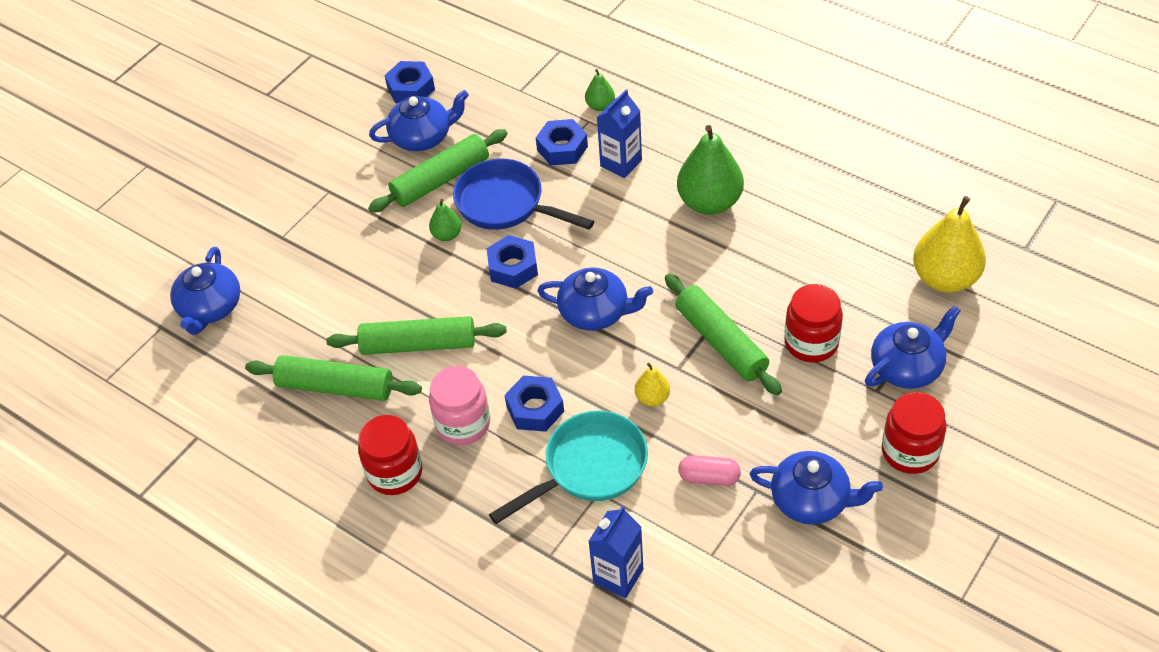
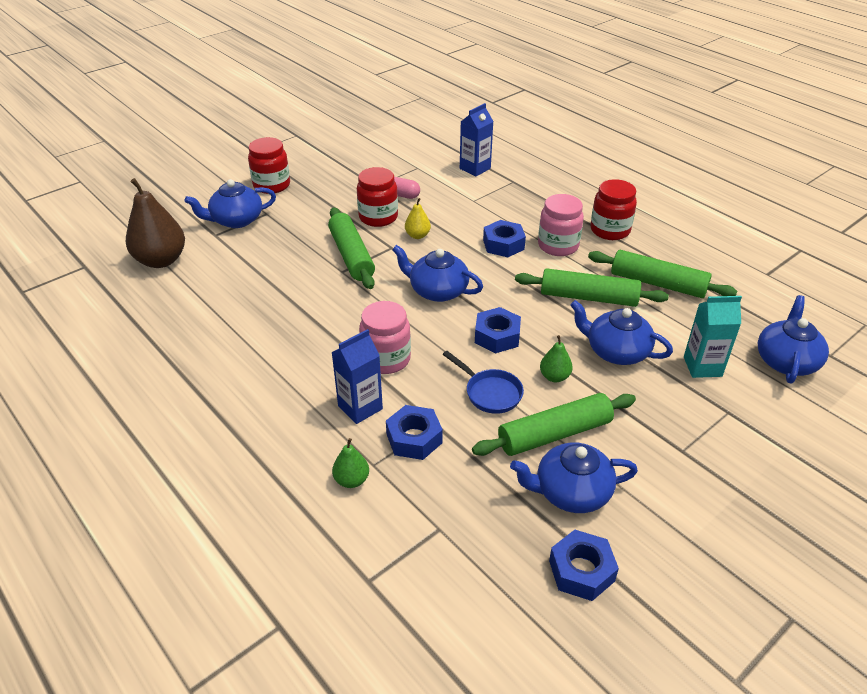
camera: 170 degrees left, 10 degrees down
blue pan [453,159,594,230] -> blue pan [443,351,524,414], size x0.62
turquoise pan [489,411,648,524] -> none
green pear [677,125,744,215] -> none
blue teapot [750,451,883,525] -> blue teapot moved to [570,300,673,365]
red jar [784,284,843,363] -> red jar moved to [357,167,398,227]
yellow pear [913,196,986,292] -> brown pear [126,178,185,268]
none -> pink jar [359,301,411,374]
none -> turquoise carton [684,296,742,378]

